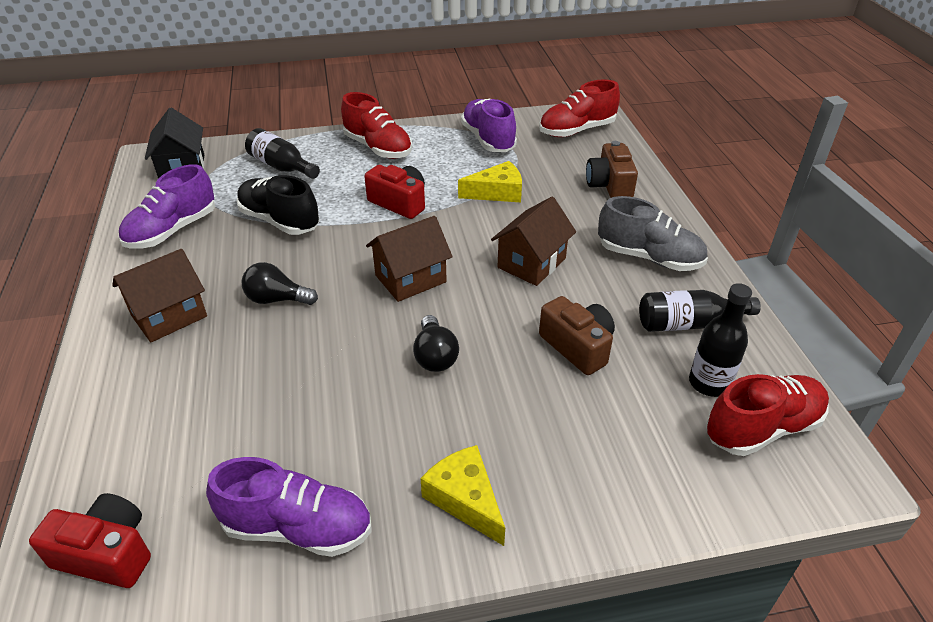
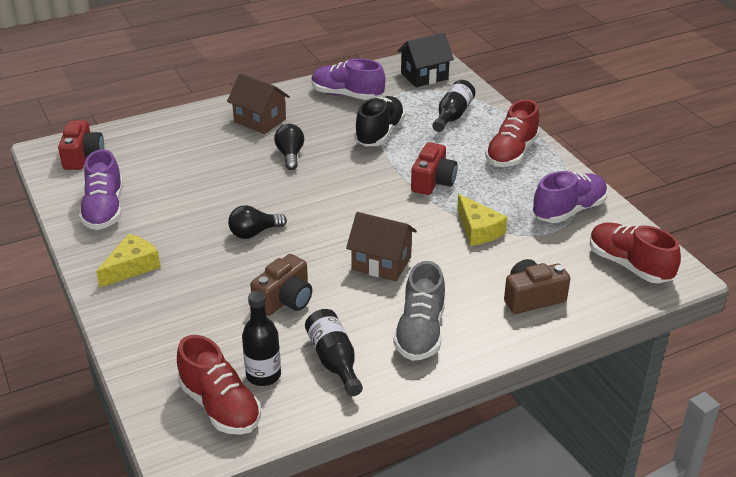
camera: 75 degrees right, 5 degrees down
brown house [366,216,452,302] -> none

